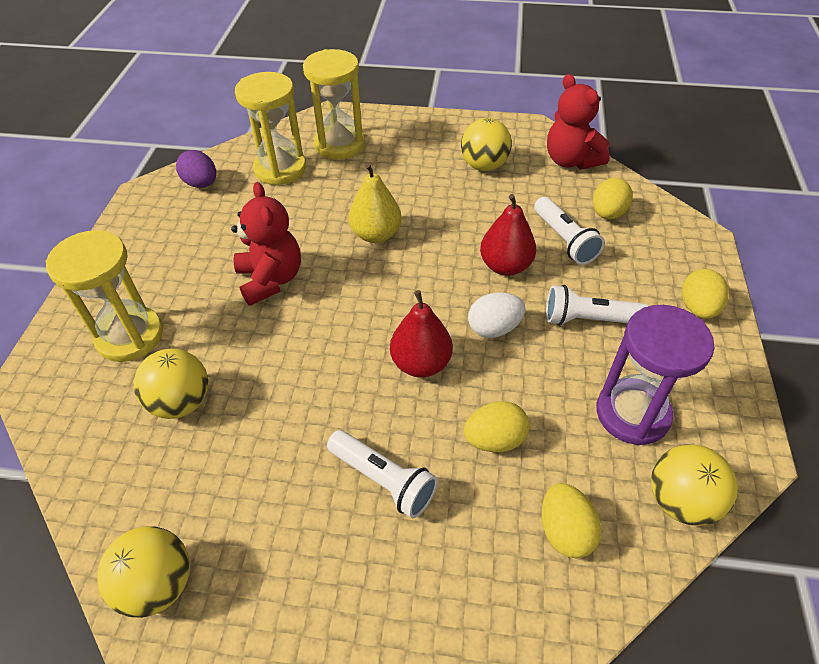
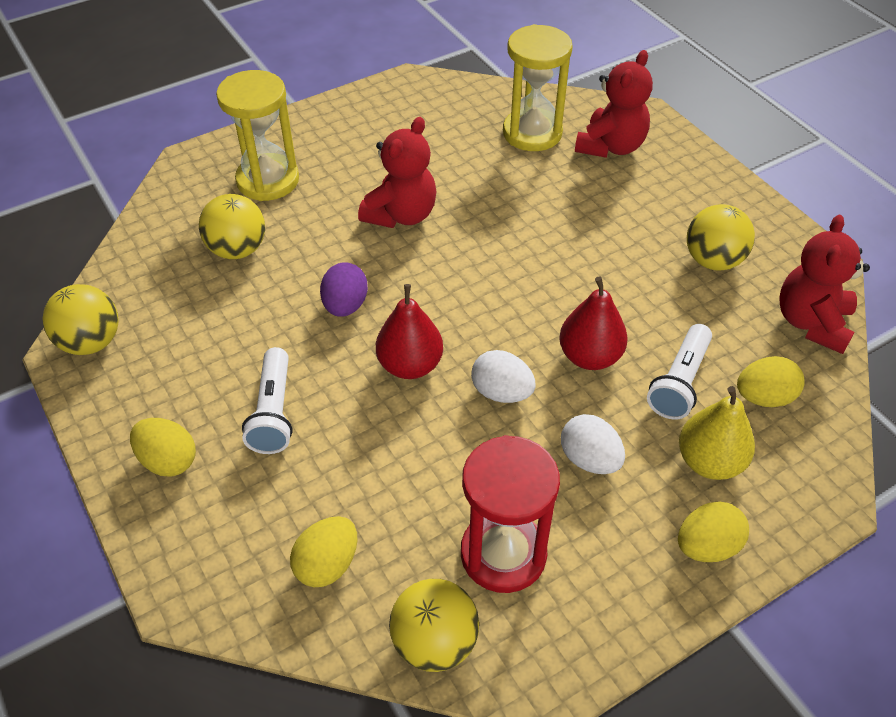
camera: 50 degrees right, 0 degrees up
purple egg [176,150,216,188] -> purple egg moved to [320,262,368,317]
yellow hourglass [303,49,365,159] -> red teddy bear [575,50,653,158]
yellow pear [349,163,401,243] -> yellow pear moved to [679,386,755,480]
yellow egg [464,401,529,452] -> yellow egg moved to [130,418,196,477]
white flashlight [546,285,648,326] -> white egg [561,414,625,474]
purple hourglass [596,305,715,445] -> red hourglass [461,435,560,593]

